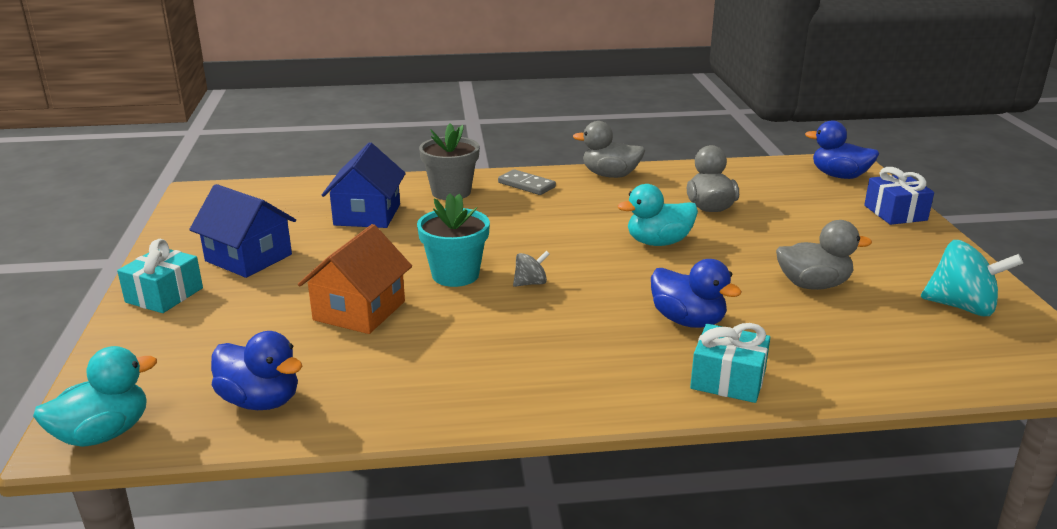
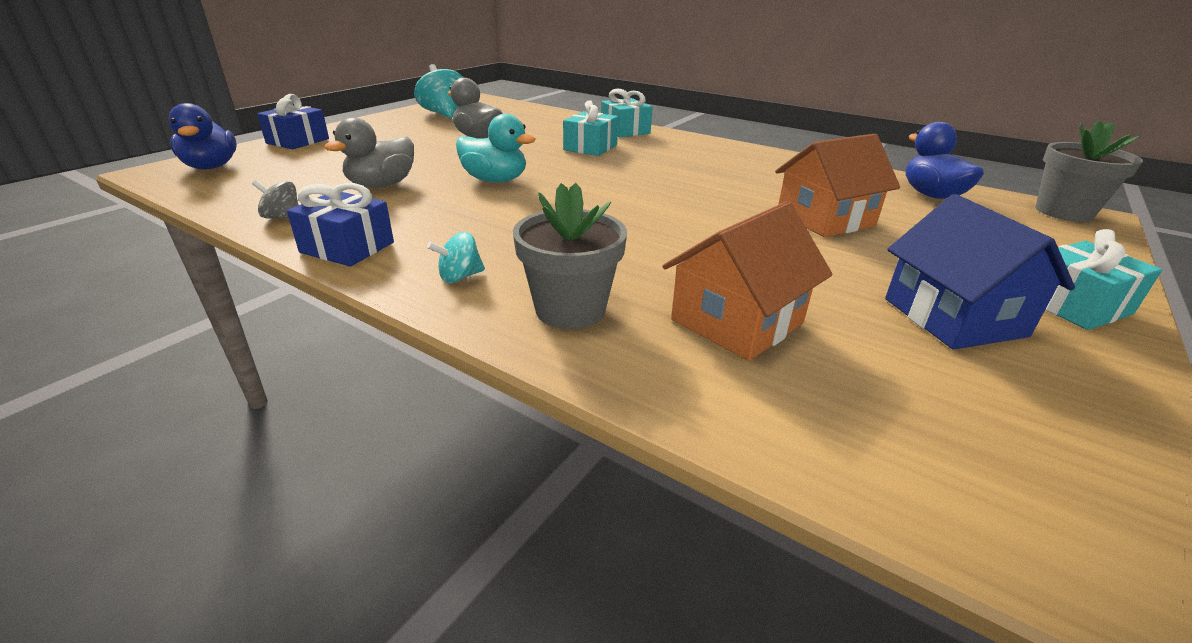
camera: 140 degrees left, 5 degrees up
turquoise duck [33,346,157,447] -> grey flower pot [1035,120,1143,222]
blue house [322,143,406,228] -> orange house [662,201,833,361]
turquoise flower pot [417,193,490,287] -> none
grey domino [498,169,556,195] -> turquoise spinning top [427,232,485,283]
grey spinning top [513,250,550,287] -> grey spinning top moved to [252,180,299,219]
grey duck [573,121,645,178] -> blue gift [287,183,394,267]
blue duck [651,259,742,328] -> turquoise gift [563,100,618,156]

